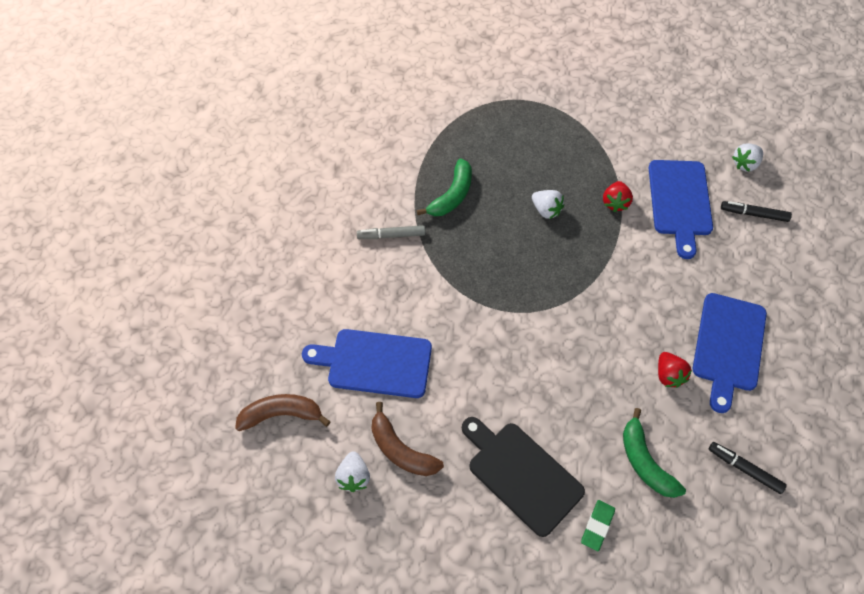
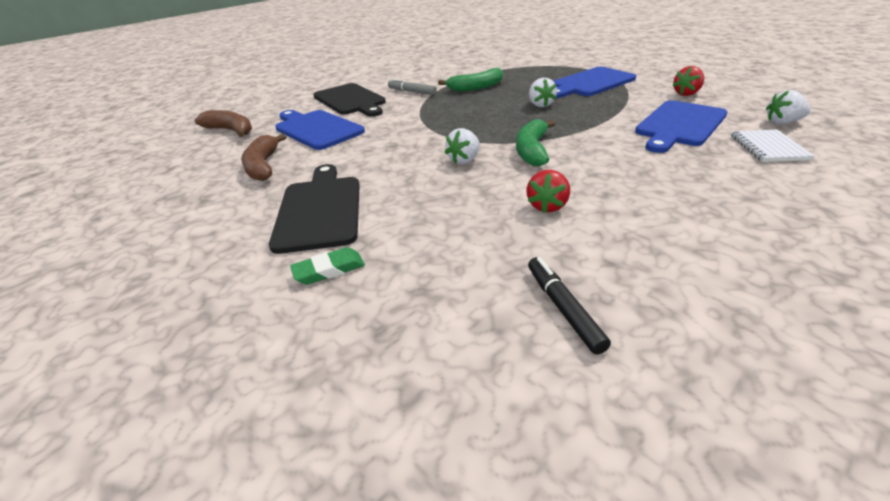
camera: 40 degrees right, 25 degrees down
white strawberry [335,451,370,492] -> white strawberry moved to [445,128,480,164]
red strawberry [603,181,633,212] -> red strawberry moved to [672,66,704,96]
green banana [623,408,686,498] -> green banana moved to [516,119,556,166]
blue cutting board [693,293,767,413] -> blue cutting board moved to [553,67,636,98]
black marker [721,201,792,222] -> white notebook [731,129,815,162]
none -> black cutting board [313,83,386,117]

